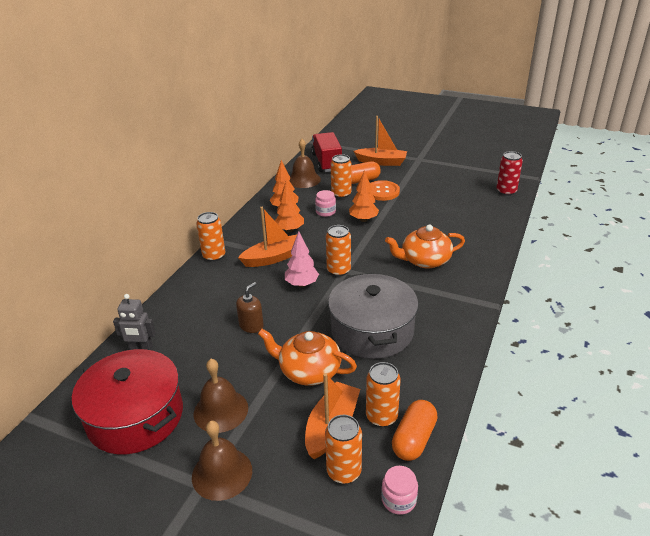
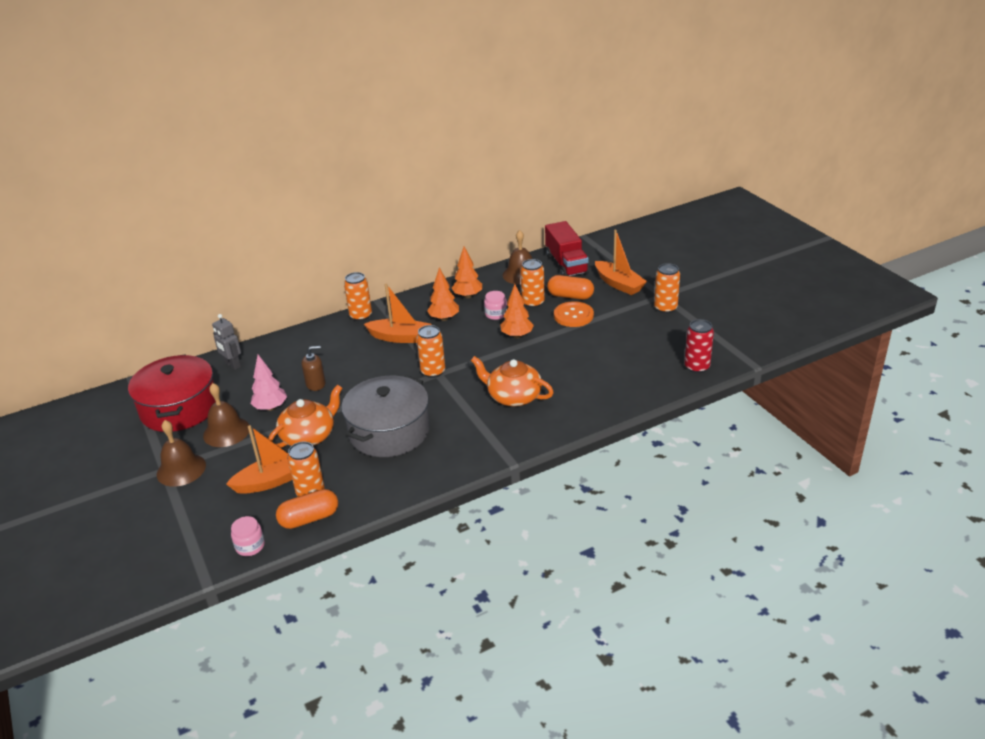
camera: 40 degrees right, 0 degrees up
orange teapot [258,329,357,386] -> orange teapot turned 75 degrees clockwise [268,385,342,448]
pink tree [285,231,319,287] -> pink tree moved to [251,355,287,411]
red truck [311,132,342,172] -> red truck turned 135 degrees clockwise [545,221,589,276]
orange can [325,415,362,484] -> orange can moved to [654,263,680,313]

